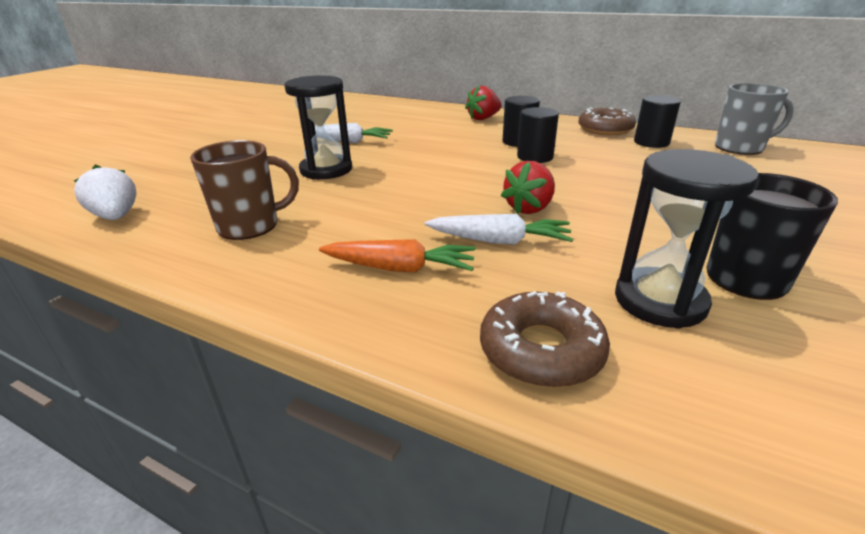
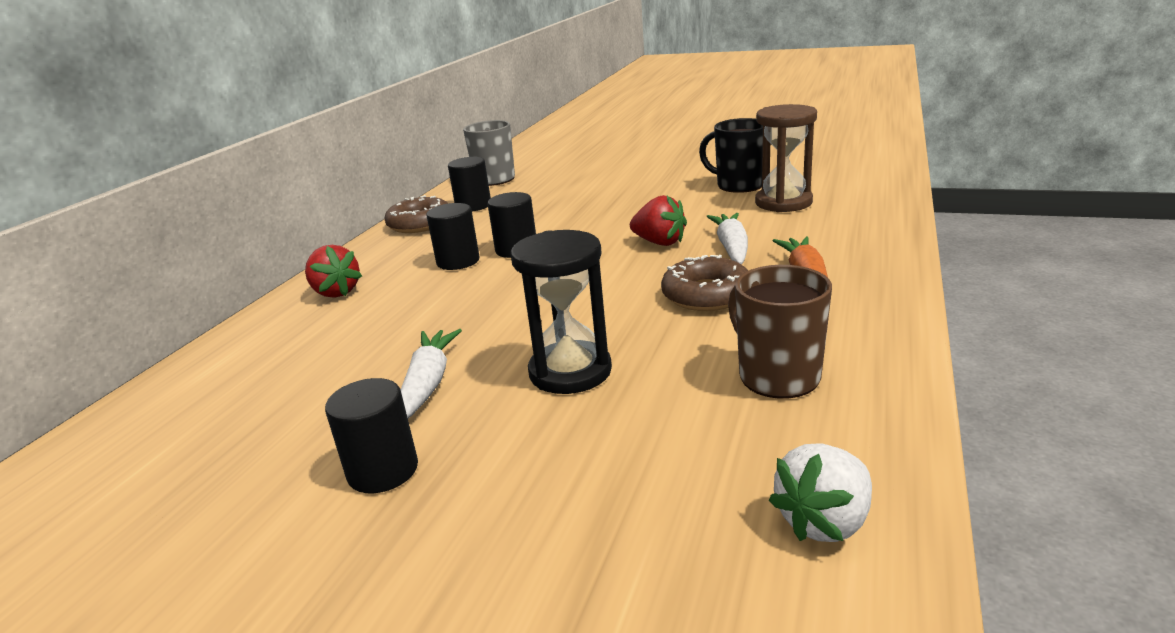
camera: 95 degrees left, 5 degrees down
brown donut [480,291,610,388] -> brown donut moved to [661,255,748,311]
black hourglass [615,149,759,329] -> brown hourglass [755,104,817,212]
none -> black cylinder [325,378,418,493]

